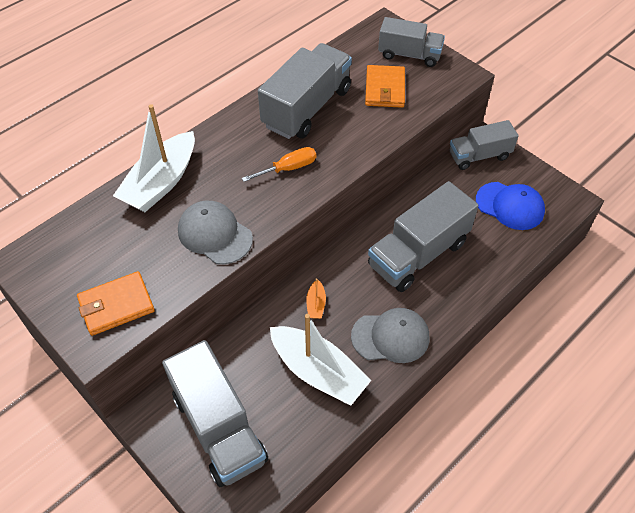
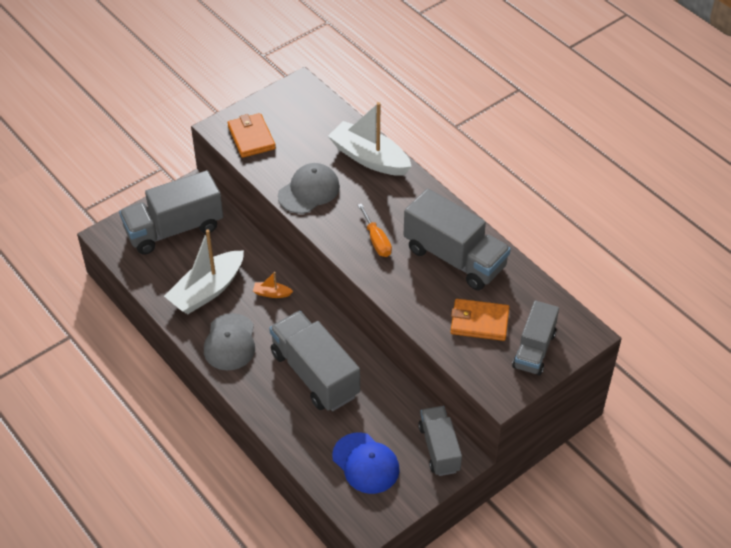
camera: 95 degrees right, 5 degrees down
blue cap [476,182,545,230] -> blue cap turned 75 degrees counterclockwise [332,432,400,494]

